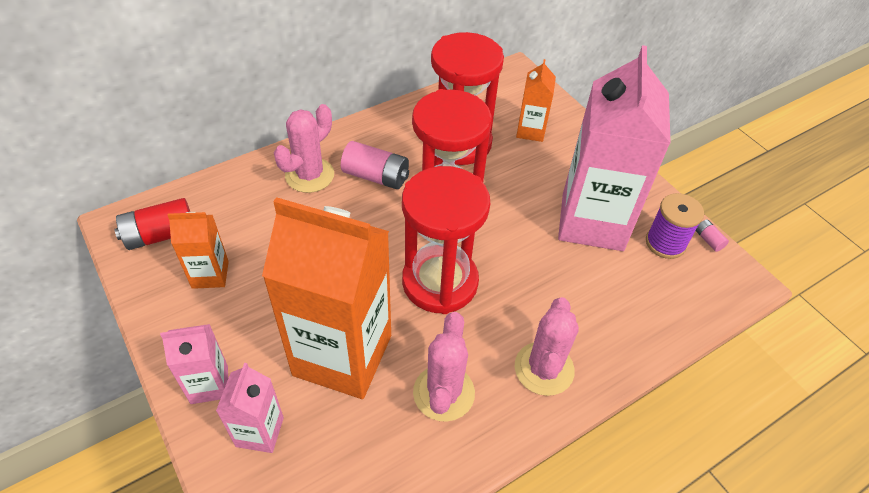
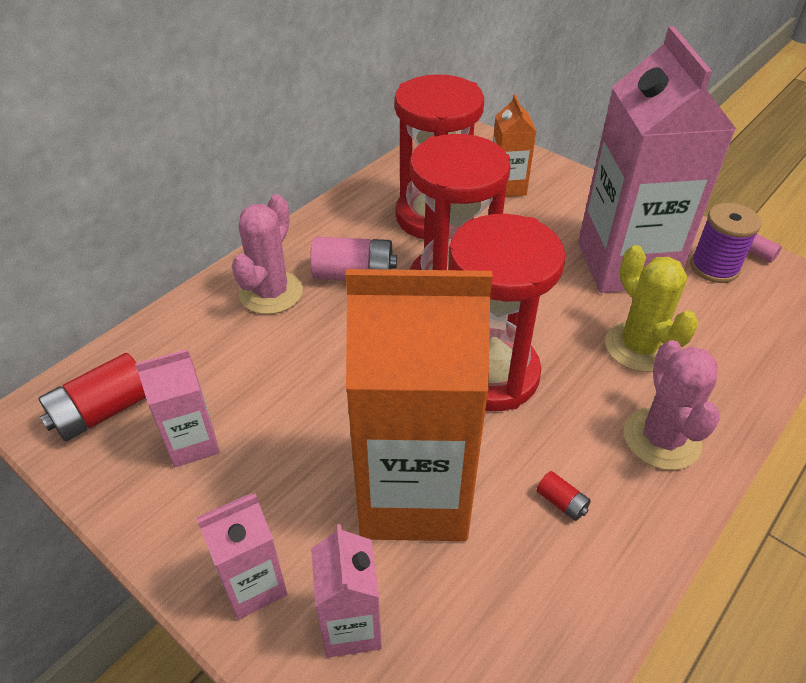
camera: 15 degrees left, 5 degrees down
orange carton [168,212,229,289] -> pink carton [135,349,220,467]
pink cactus [413,312,475,422] -> red battery [536,471,591,521]
none -> yellow cactus [605,245,699,372]

